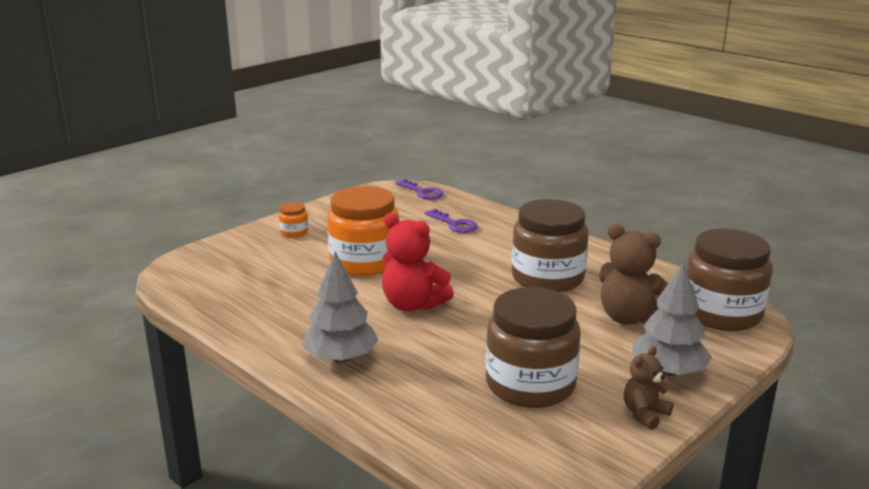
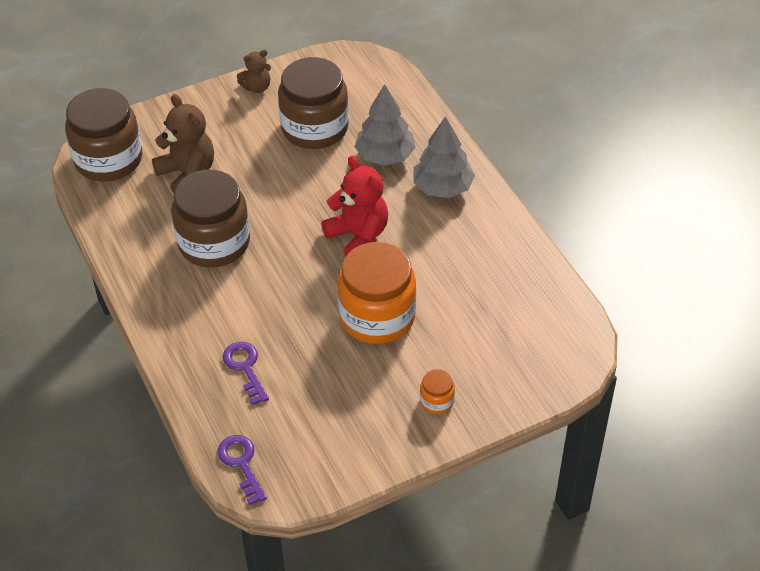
camera: 160 degrees left, 25 degrees up
grey tree [633,263,712,376] -> grey tree moved to [354,84,416,166]

